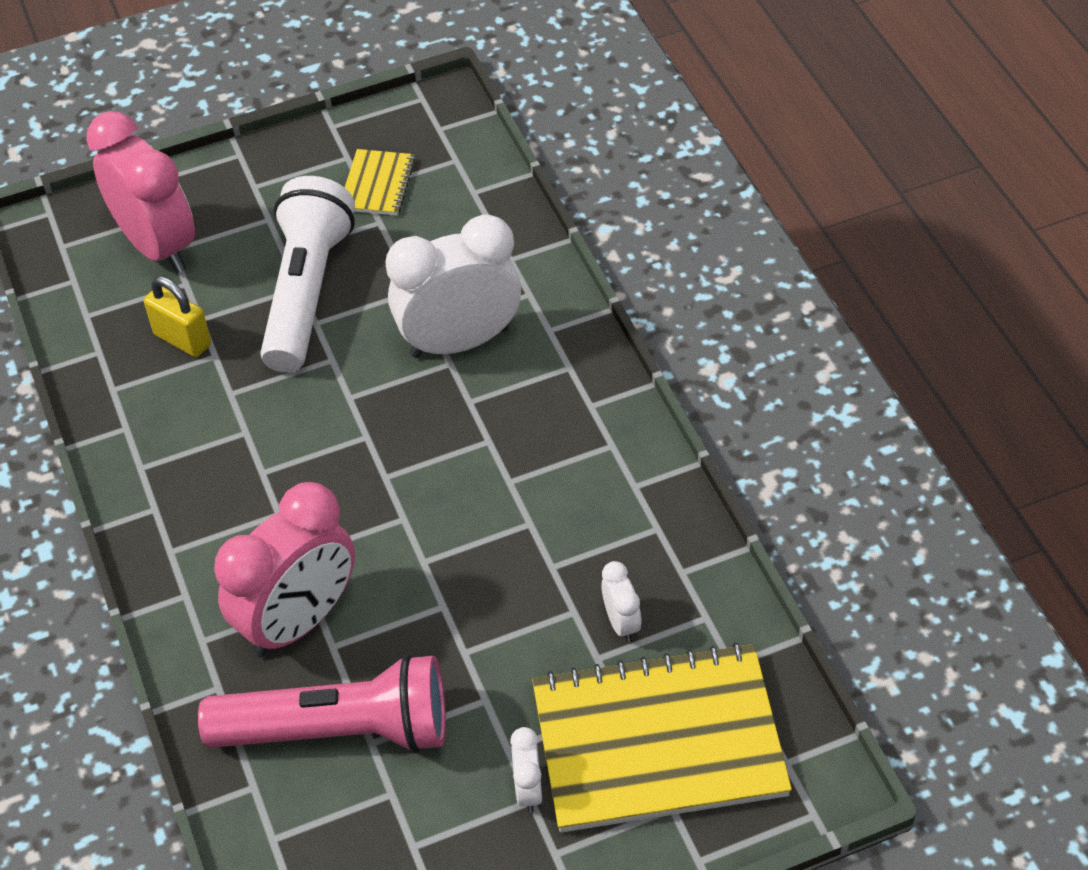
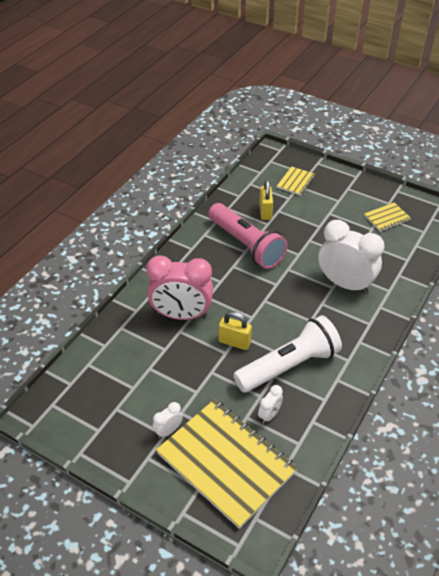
camera: 50 degrees right, 5 degrees down
pink clock [86,111,195,273] -> yellow notebook [277,166,315,196]
pink flashlight [198,654,446,753] -> pink flashlight moved to [208,203,288,269]
white flashlight [260,176,355,373] -> white flashlight moved to [233,315,342,392]
none -> yellow padlock [219,311,252,350]

